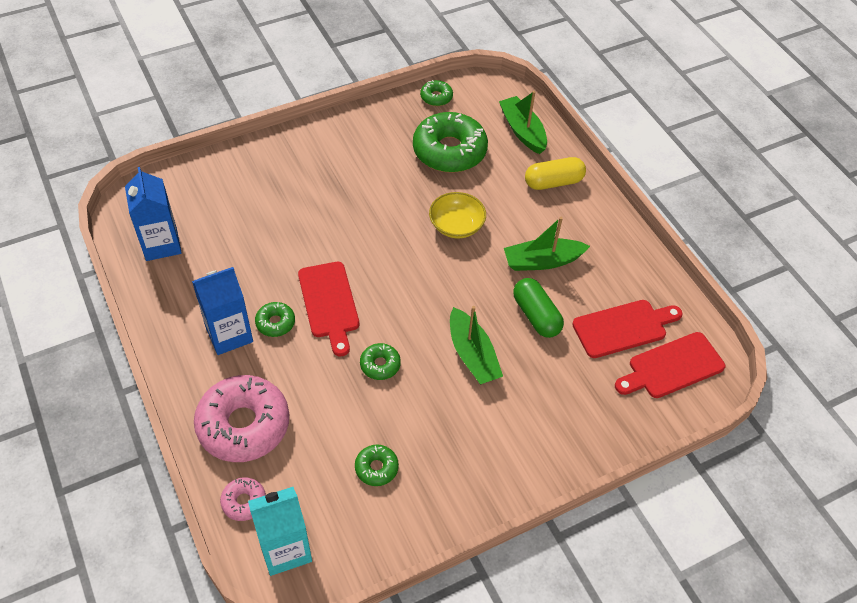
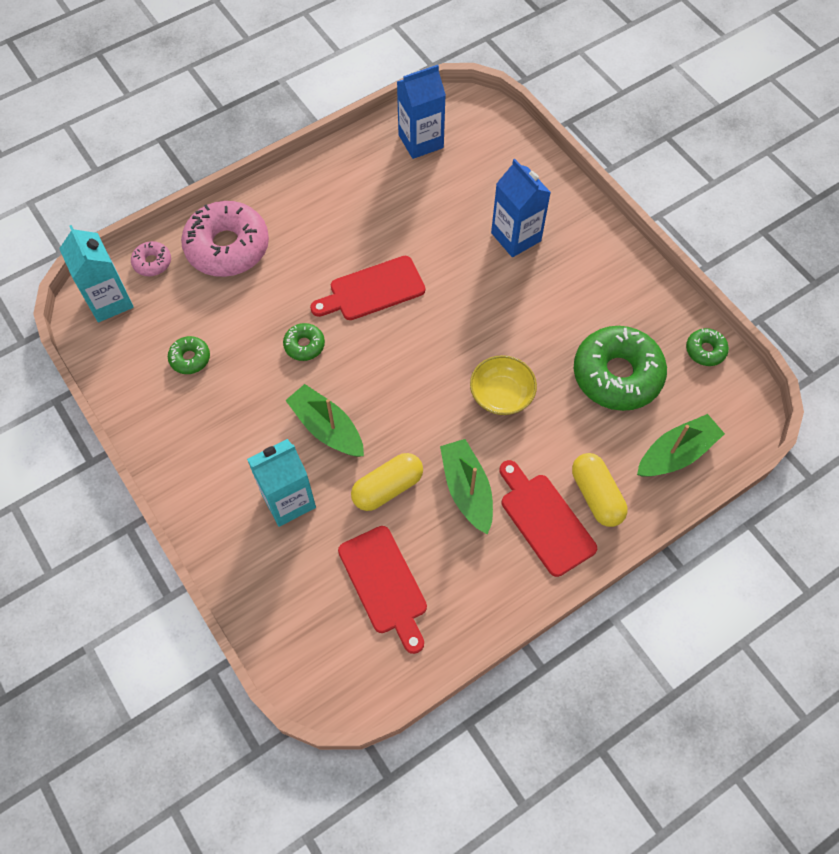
camera: 85 degrees right, 10 degrees up
blue carton [192,267,253,355] -> blue carton moved to [491,159,551,257]
green donut [255,302,295,337] -> none
green boat [450,306,503,385] -> green boat turned 75 degrees clockwise [285,384,364,457]
green capsule [513,278,564,338] -> yellow capsule [351,453,423,511]
red cutting board [615,332,725,398] -> red cutting board moved to [499,460,597,577]
none -> turquoise carton [247,439,316,527]

